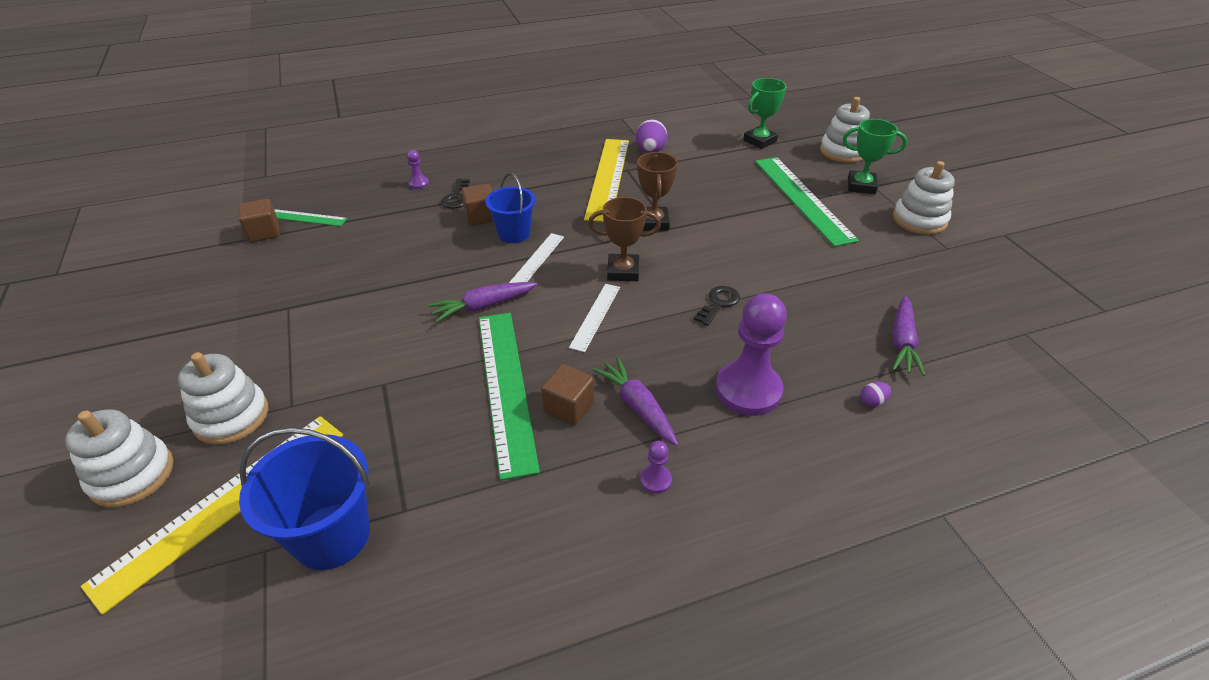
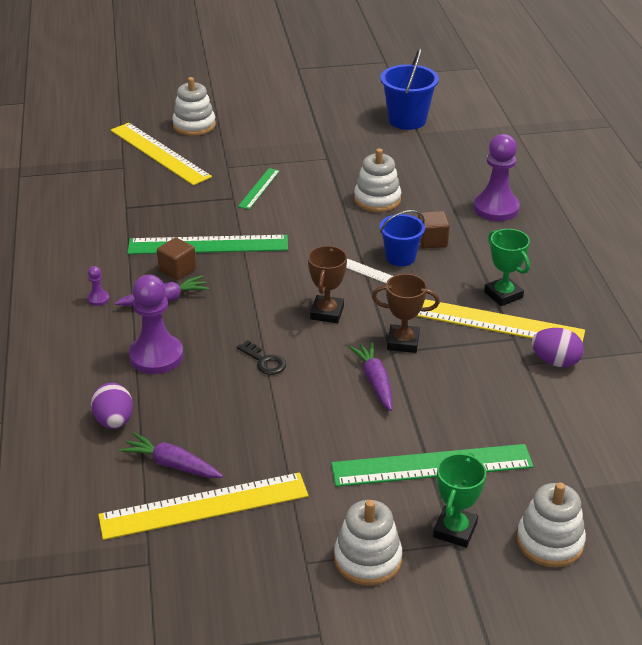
camera: 100 degrees right, 5 degrees down
white stacking toy [178,352,268,445] -> white stacking toy moved to [354,148,401,212]
brown cube [239,199,280,243] -> none
blue bucket [239,427,370,570] -> blue bucket moved to [380,48,439,130]
green ruler [274,209,347,226] -> green ruler moved to [238,168,280,209]
purple pawn [407,150,429,189] -> purple pawn [473,134,520,221], size x2.34
purple carrot [428,282,537,322] -> purple carrot moved to [349,341,392,411]
black key [441,179,470,209] -> none
white ruler [569,284,620,352] -> none
green trophy [743,78,787,149] -> green trophy moved to [484,229,530,306]
purple egg [860,382,891,407] -> purple egg [91,383,133,429], size x2.02
none -> yellow ruler [98,472,308,540]

